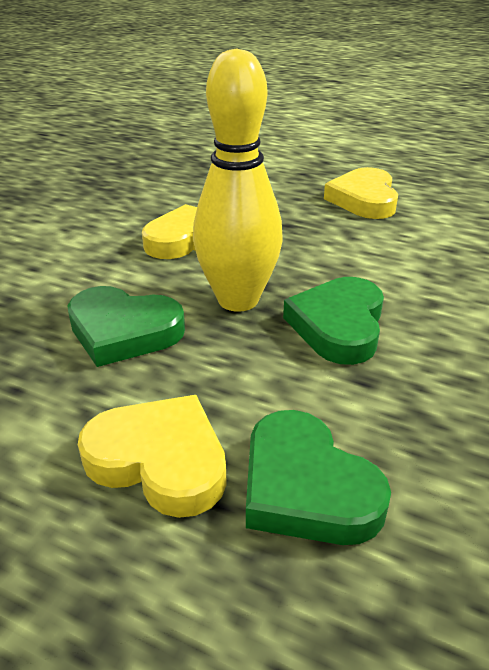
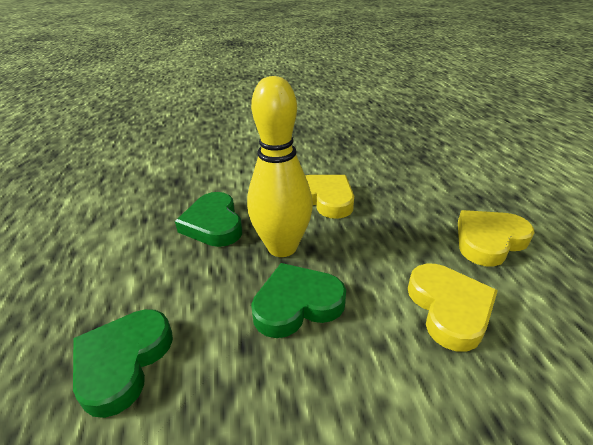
camera: 55 degrees right, 0 degrees up
yellow heart [78,395,227,518] -> yellow heart moved to [408,264,498,352]

